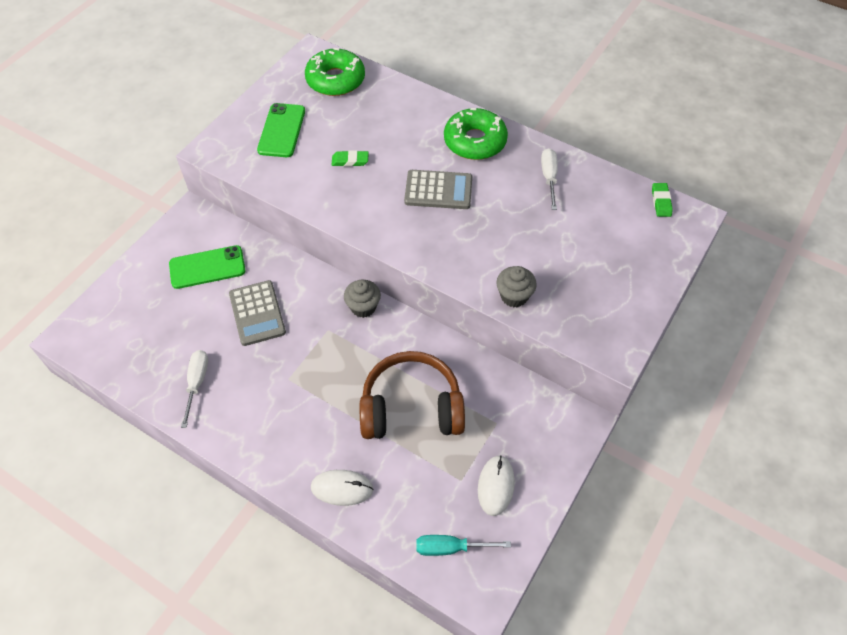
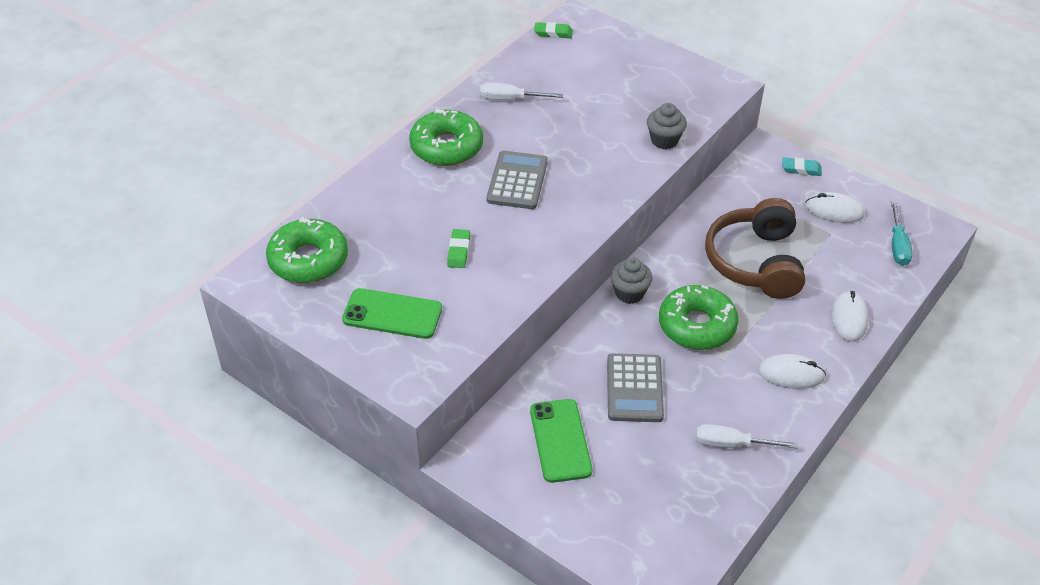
camera: 85 degrees left, 10 degrees down
grey calculator [229,280,286,346] -> grey calculator turned 105 degrees clockwise [607,353,664,422]
none -> green donut [659,285,738,350]
none -> white mouse [758,354,826,389]
none -> turquoise eraser [782,157,822,176]

